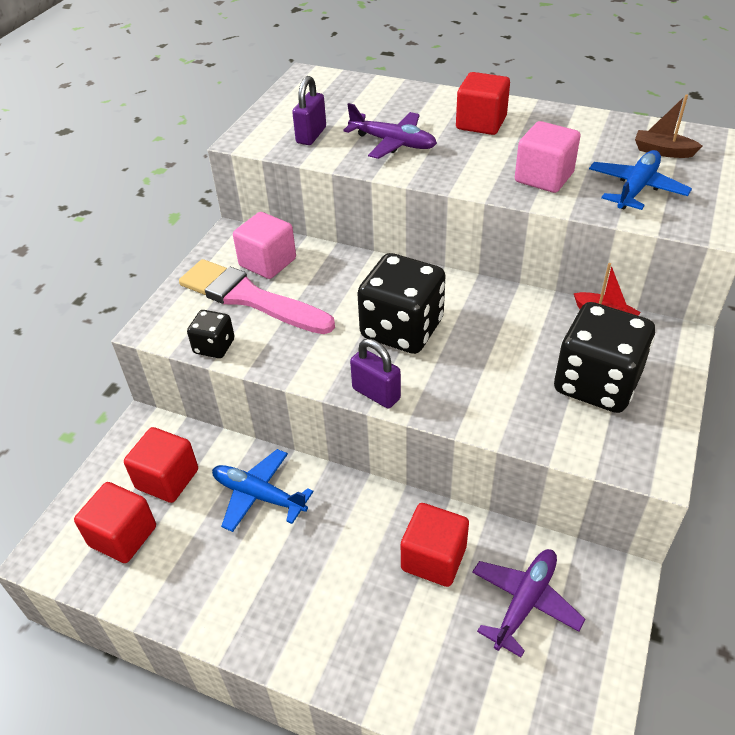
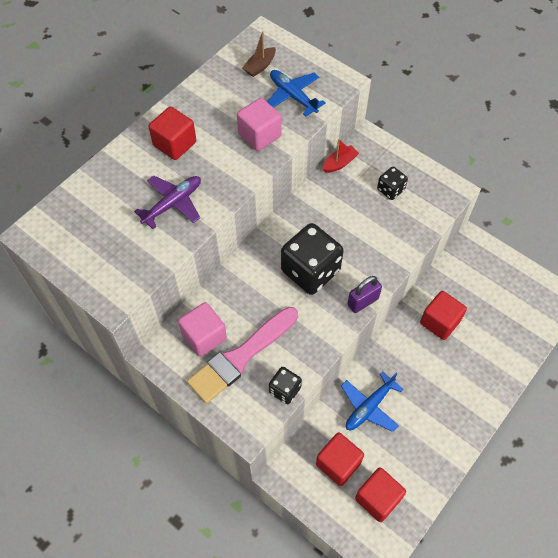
camera: 75 degrees left, 15 degrees up
purple padlock [292,76,326,145] -> none
purple plane [472,549,585,657] -> none
black dice [554,302,655,413] -> black dice [377,167,408,200], size x0.50

